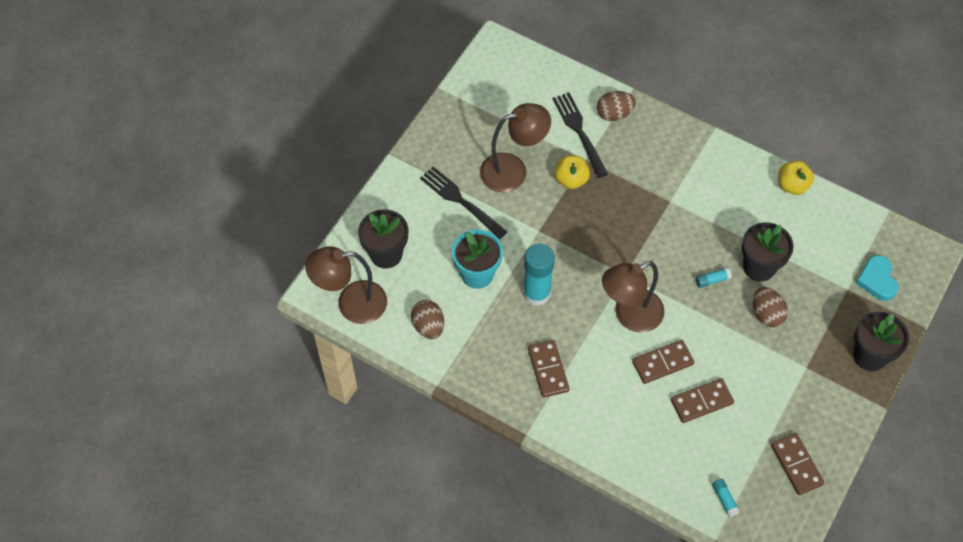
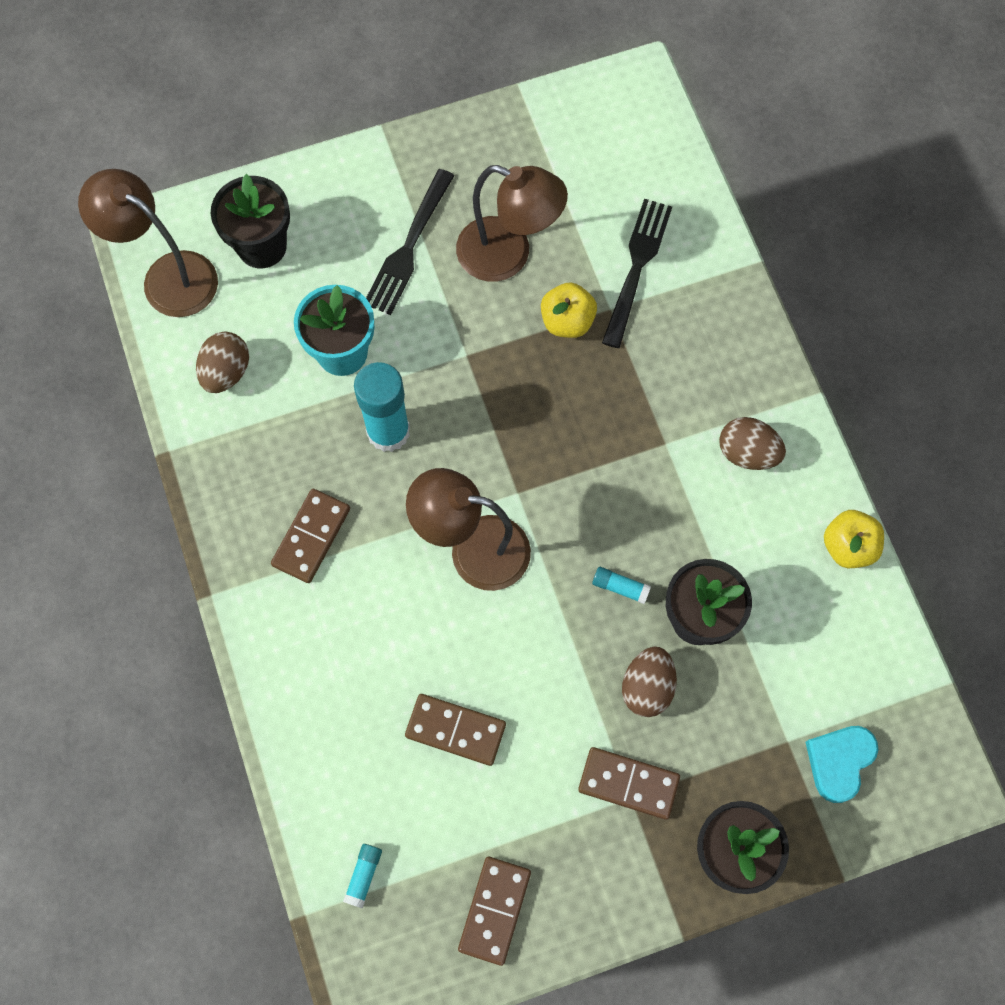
camera: 40 degrees right, 10 degrees up
black fork [420,167,507,239] -> black fork turned 150 degrees counterclockwise [366,169,454,315]
brown egg [597,91,636,121] -> brown egg moved to [719,417,786,470]
brown domino [632,340,694,384] -> brown domino moved to [578,747,680,820]

